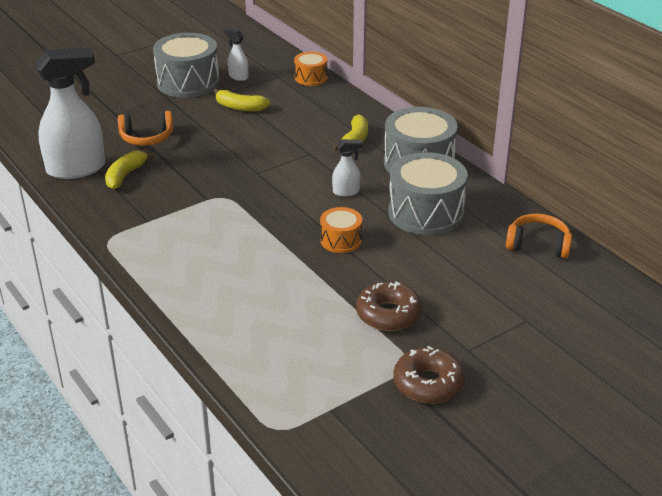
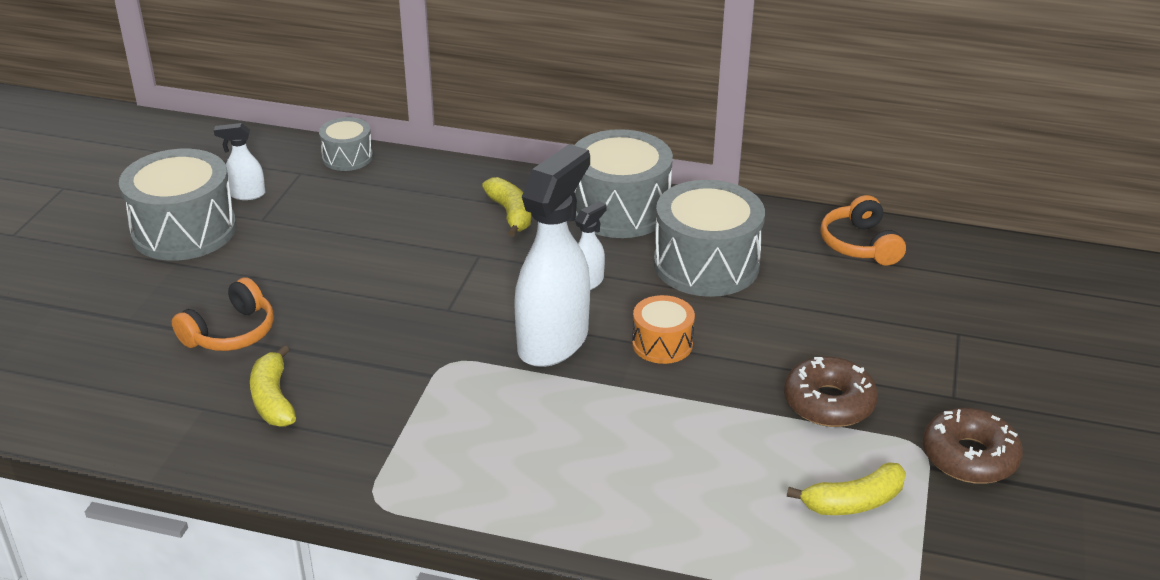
camera: 40 degrees left, 0 degrees up
white spray bottle [35,48,105,179] -> white spray bottle moved to [514,144,590,367]
yellow banana [213,88,270,111] -> yellow banana moved to [787,462,906,515]
orange drum [294,52,327,86] -> grey drum [319,117,373,171]
orange headphones [506,214,572,258] -> orange headphones turned 75 degrees counterclockwise [820,195,906,265]

